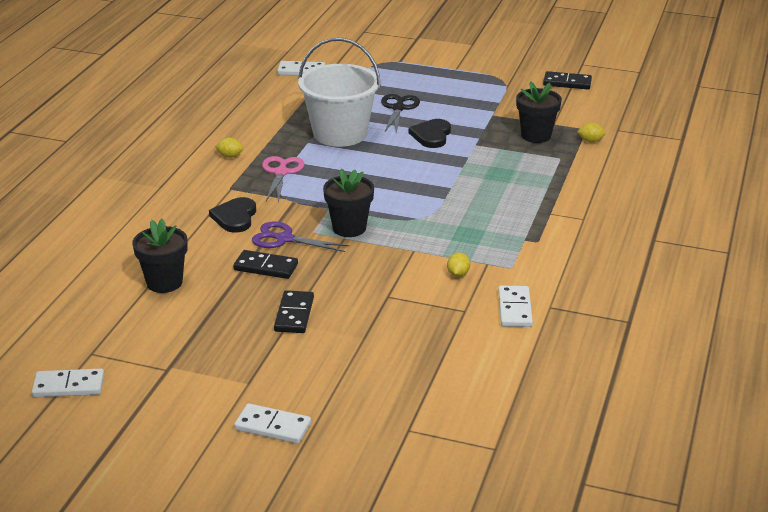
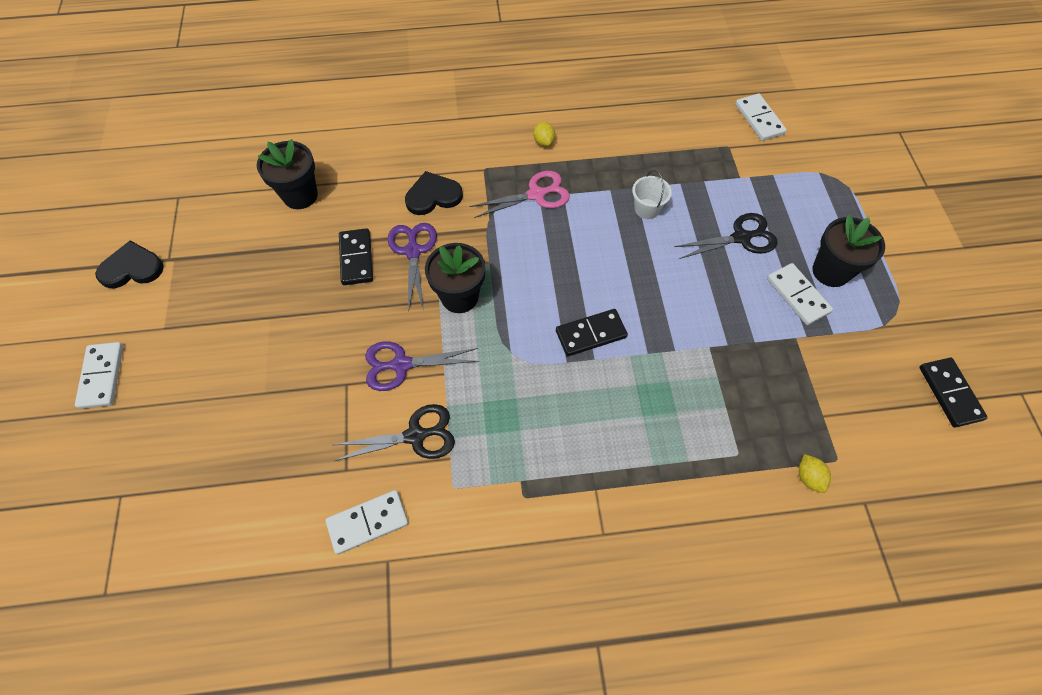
camera: 65 degrees right, 30 degrees up
white domino [32,369,104,397] -> white domino moved to [767,263,833,325]
black domino [274,290,314,333] -> black domino moved to [556,309,628,356]
white bucket [298,38,381,147] -> white bucket [632,170,672,219], size x0.40
black heart [409,119,451,148] -> black heart moved to [95,240,164,288]
yellow lemon [447,253,470,277] -> black scissors [333,404,455,461]
black flower pot [516,82,562,143] -> black flower pot moved to [812,215,885,287]
none -> purple scissors [365,341,479,391]

